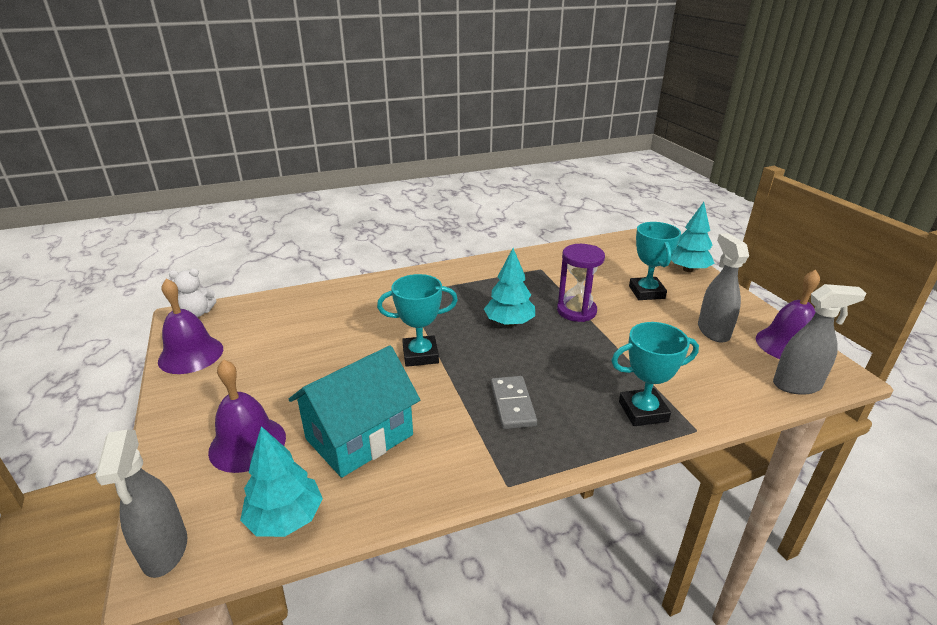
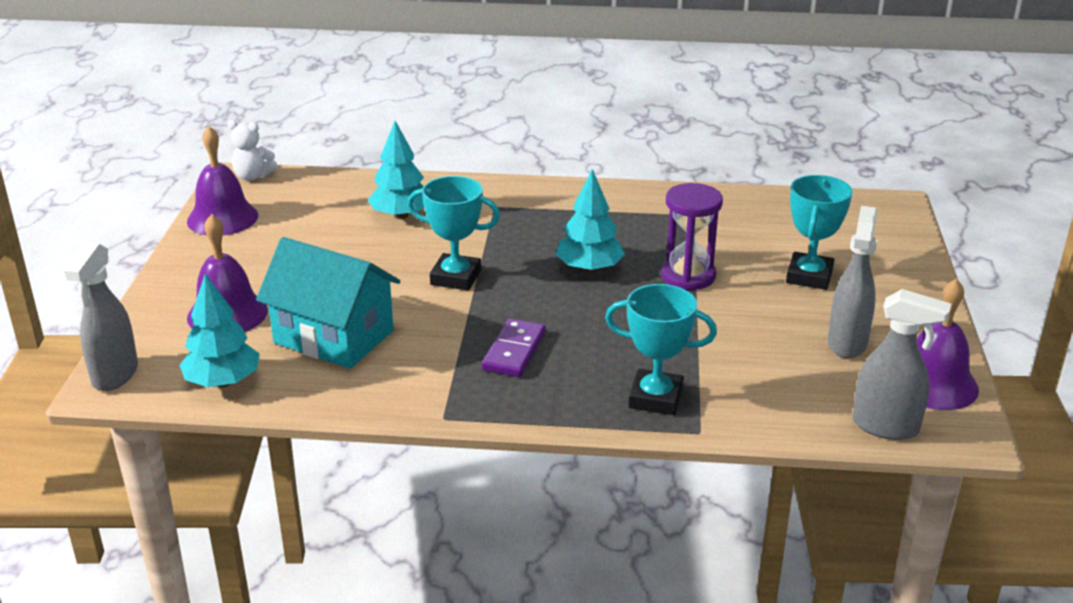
camera: 25 degrees right, 0 degrees up
turquoise house [289,346,420,478] -> turquoise house turned 45 degrees clockwise [256,237,401,369]
grey domino [491,376,537,429] -> purple domino [482,318,546,377]
turquoise tree [671,202,714,272] -> turquoise tree moved to [367,121,424,219]

